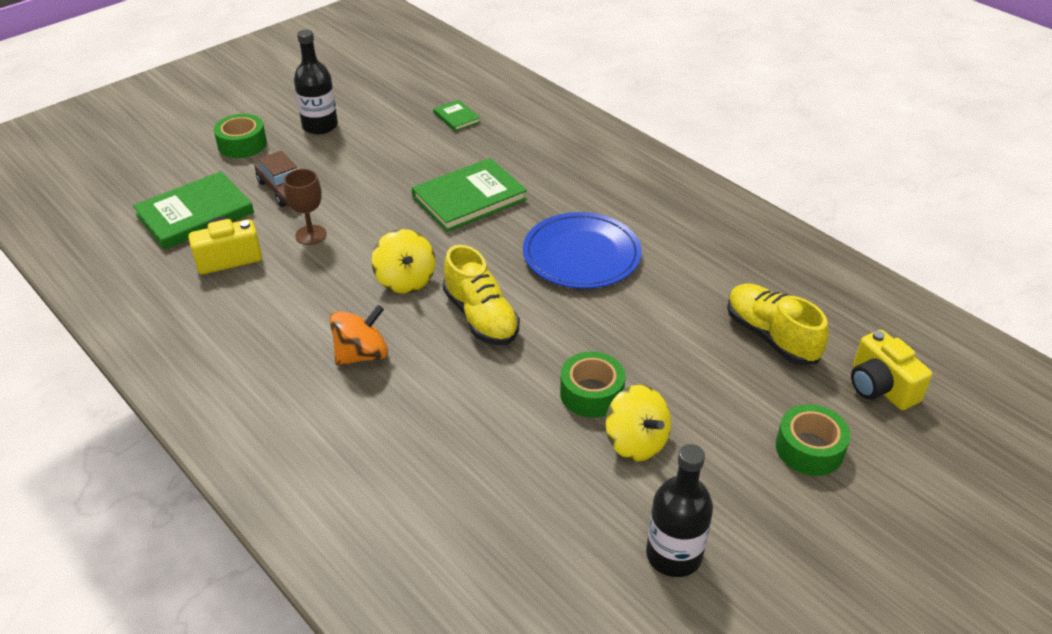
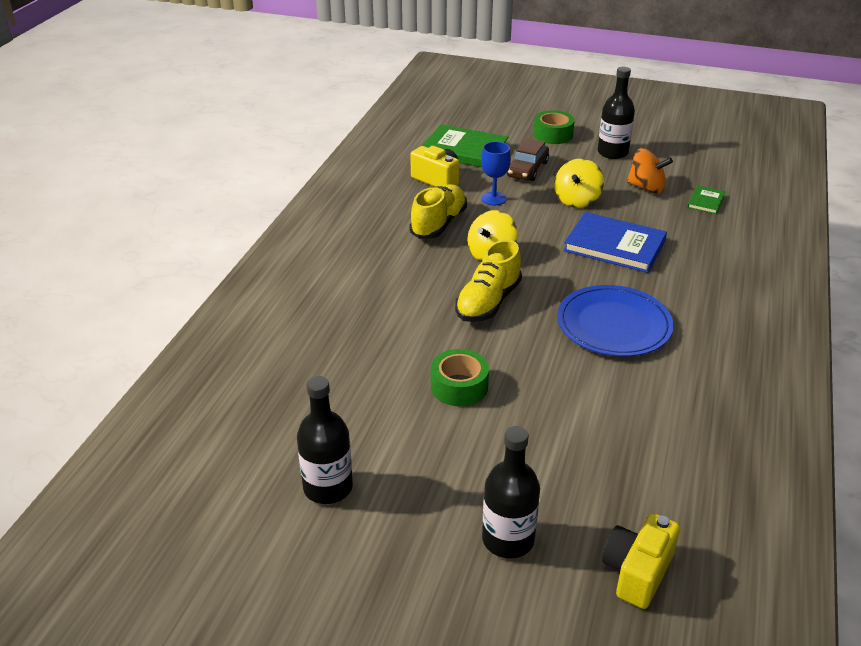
camera: 60 degrees right, 5 degrees down
brown goblet [284,169,327,245] -> blue goblet [481,142,511,205]
orange spinning top [330,305,388,365] -> orange spinning top moved to [627,148,673,194]
green book [412,158,527,232] -> blue book [564,212,667,273]
yellow spinning top [605,385,671,462] -> yellow spinning top moved to [554,158,604,208]
yellow shoe [727,283,829,365] -> yellow shoe moved to [409,184,467,239]
green tape [776,404,850,476] -> black bottle [482,426,540,558]

